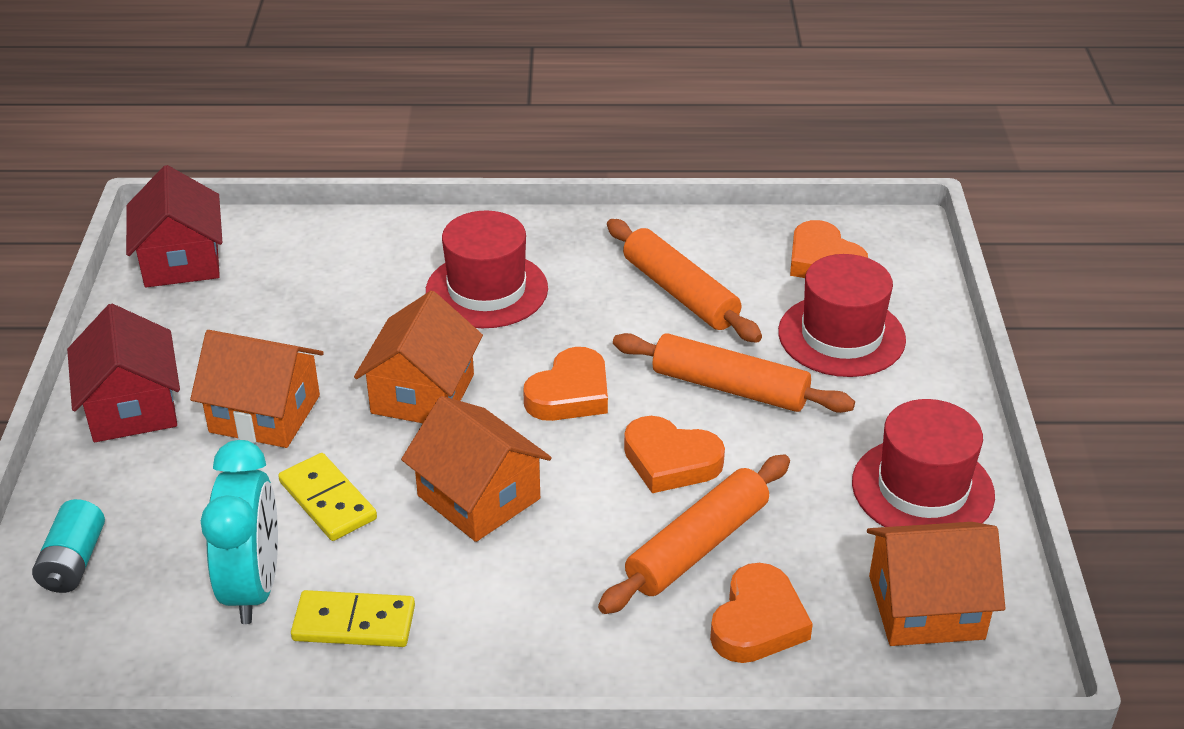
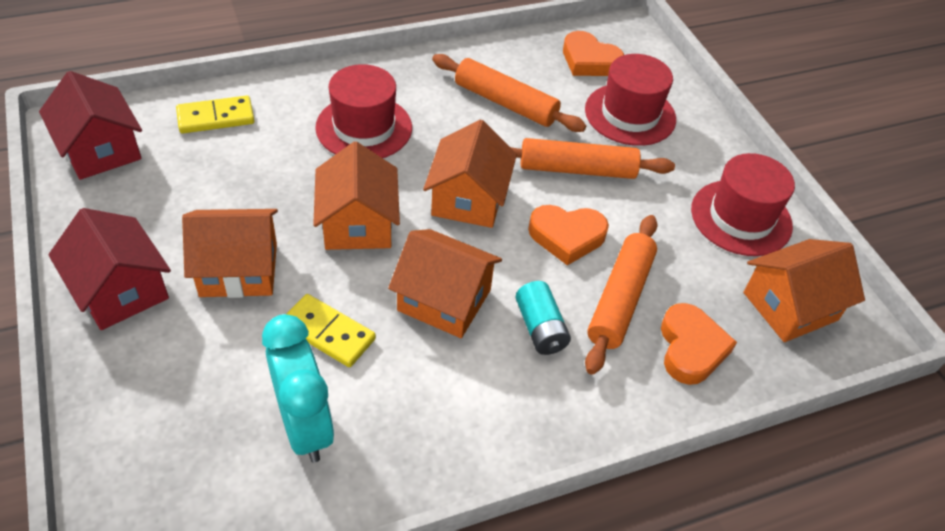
camera: 25 degrees left, 10 degrees up
turquoise battery [32,499,105,593] -> turquoise battery moved to [515,281,571,355]
yellow domino [291,590,415,647] -> yellow domino moved to [176,96,254,134]
orange heart [523,347,608,421] -> orange house [423,120,517,228]

